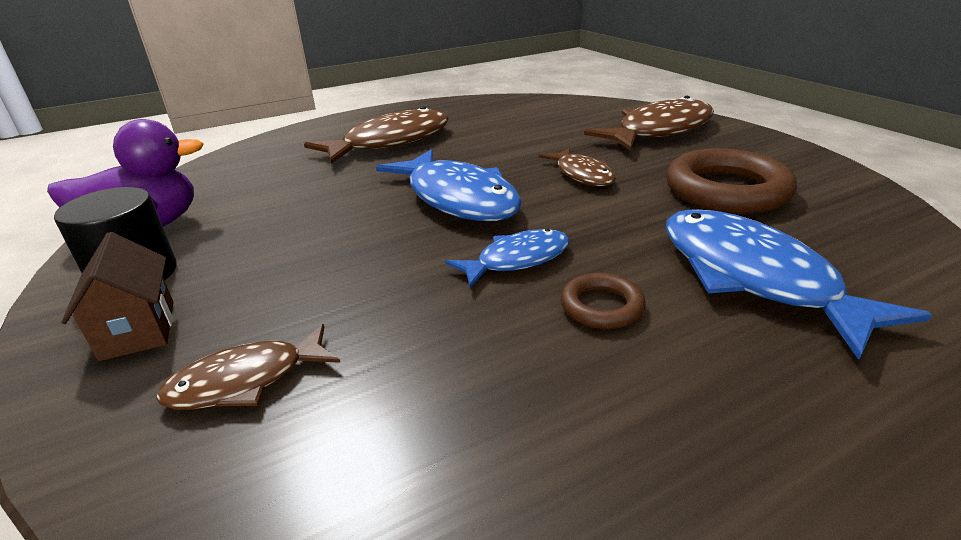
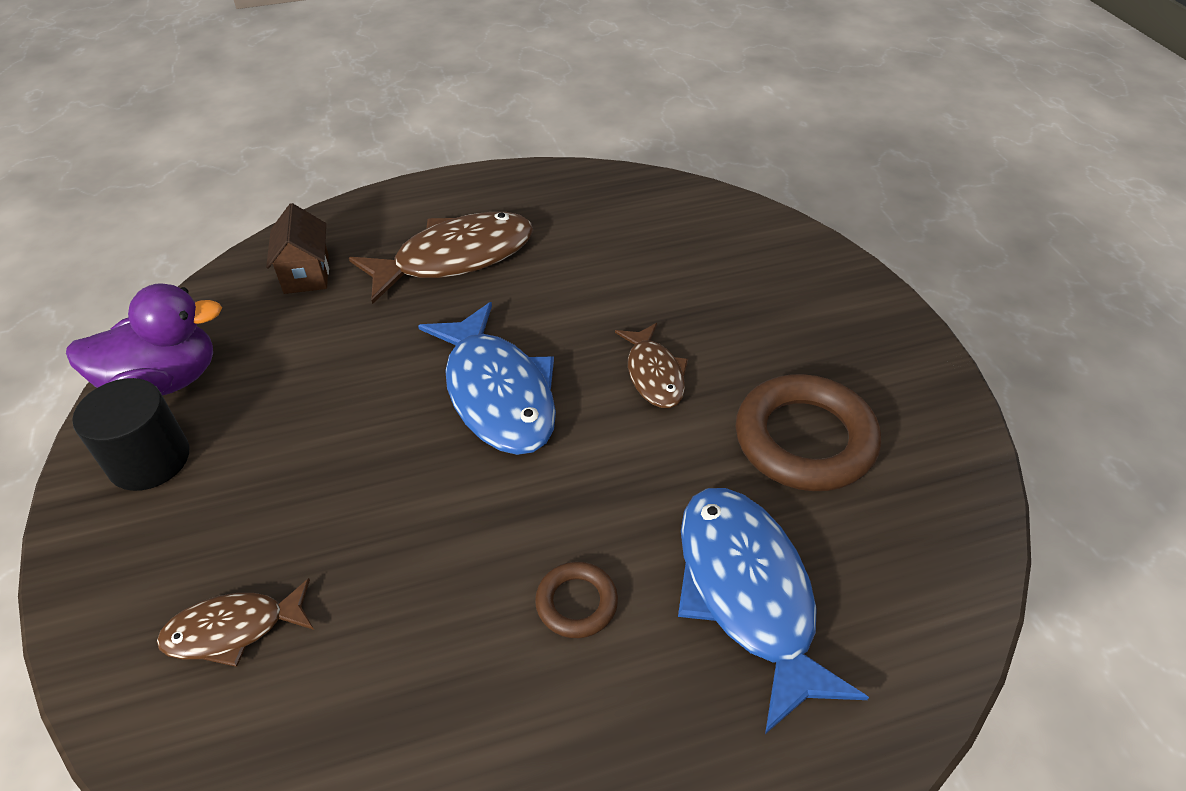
camera: 10 degrees right, 15 degrees up
brown house [61,232,174,361] -> brown house moved to [266,203,329,294]
blue fish [445,228,570,288] -> none
brown fish [584,96,714,151] -> none

